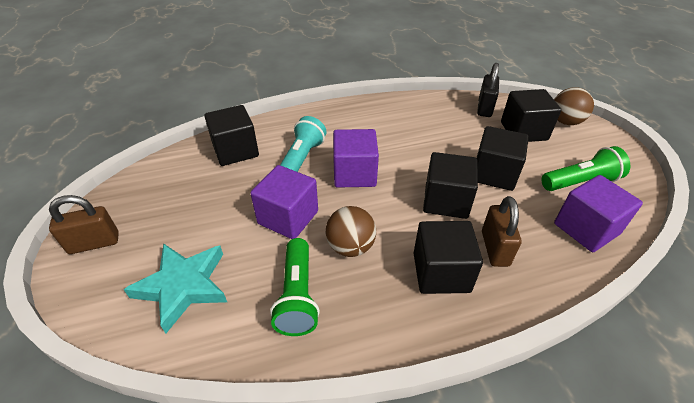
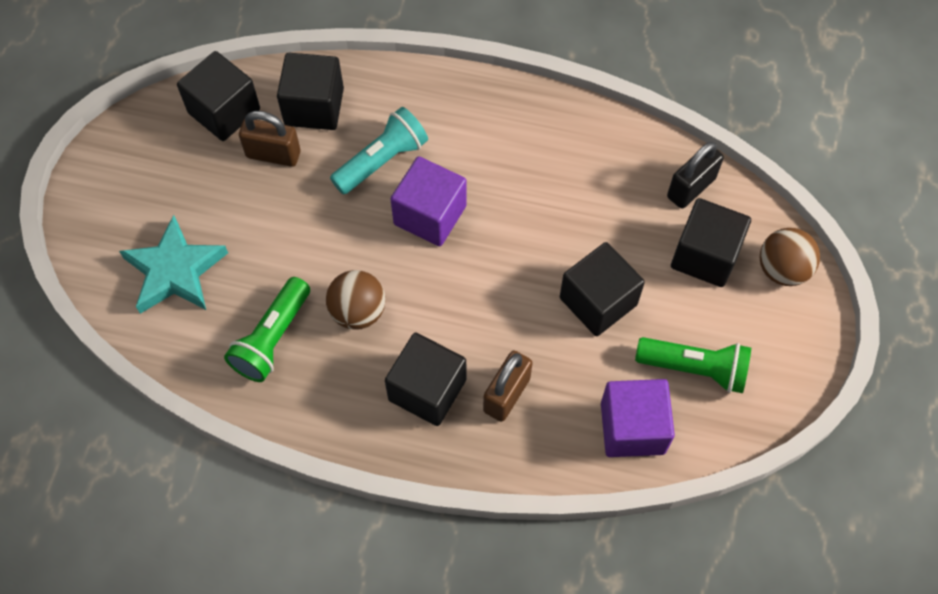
camera: 30 degrees right, 20 degrees up
brown padlock [49,195,119,254] -> brown padlock moved to [239,111,301,167]
purple cube [250,165,318,239] -> none
black cube [423,152,478,219] -> black cube moved to [177,51,260,141]

